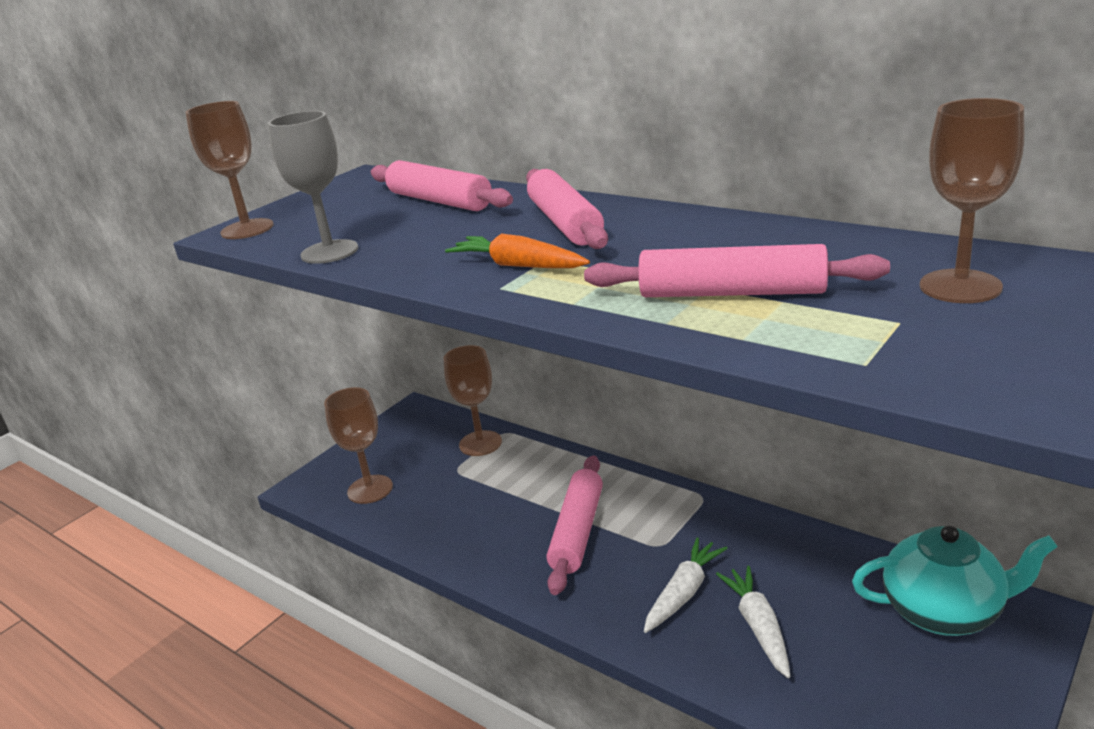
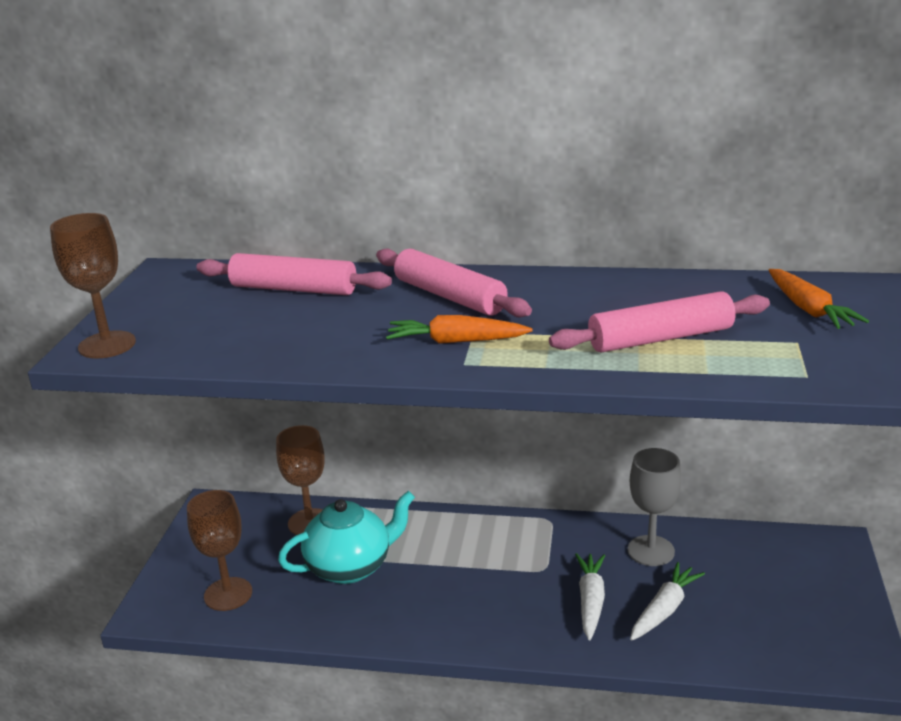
camera: 30 degrees left, 0 degrees up
grey goblet [268,111,358,264] -> grey goblet moved to [628,448,681,566]
pink rolling pin [547,455,603,595] -> none
white carrot [716,566,790,678] -> white carrot turned 75 degrees clockwise [630,562,705,641]
turquoise teapot [852,526,1058,636] -> turquoise teapot moved to [278,491,415,584]
brown goblet [920,98,1024,303] -> orange carrot [769,269,869,329]

